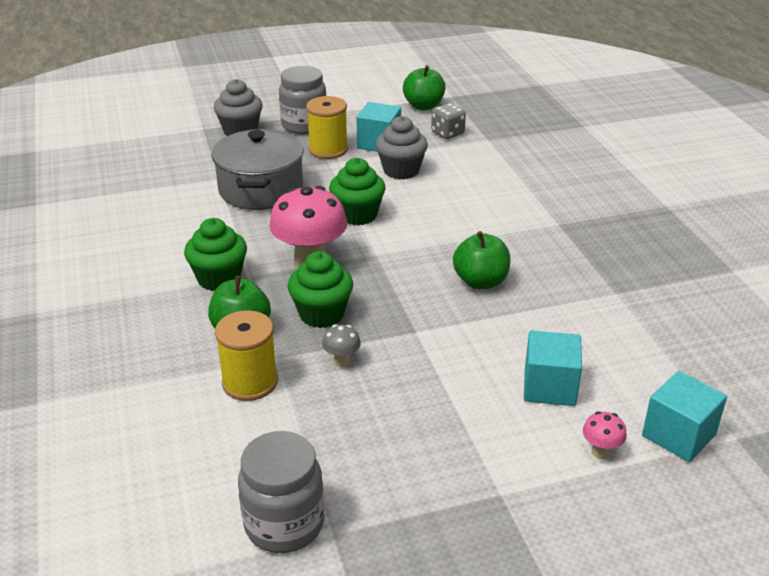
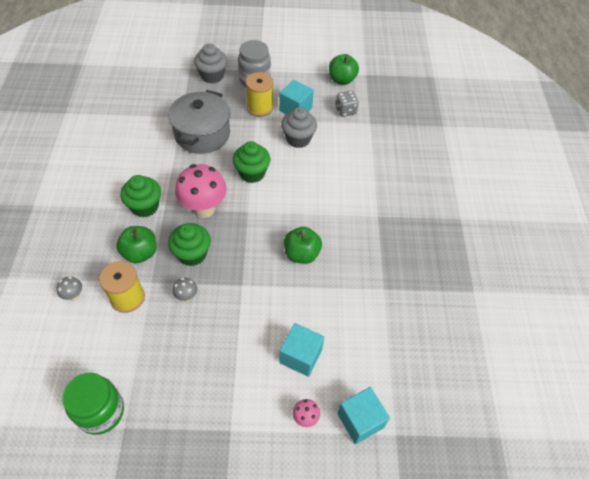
camera: 15 degrees right, 20 degrees up
grey jar [238,431,324,553] -> green jar [62,373,124,435]
none -> grey mushroom [56,277,82,301]

